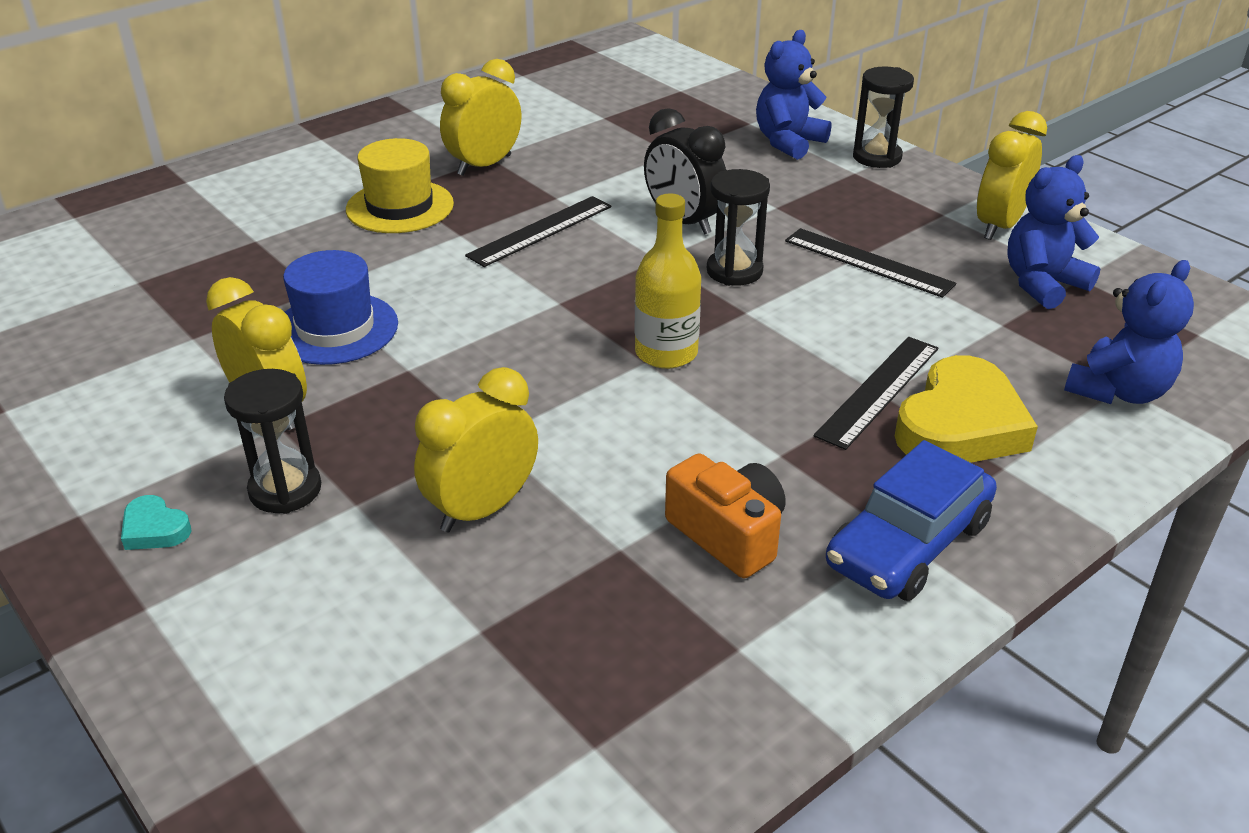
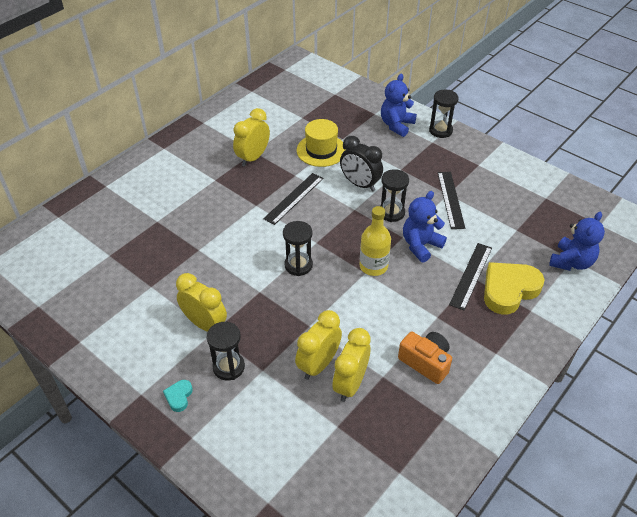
camera: 10 degrees left, 10 degrees up
turquoise heart [121,495,192,550] -> turquoise heart turned 75 degrees clockwise [163,380,193,412]
blue hat [283,250,398,365] -> none
yellow hat [346,138,454,233] -> yellow hat moved to [297,119,345,167]
black ruler [785,228,956,298] -> black ruler turned 60 degrees clockwise [438,172,465,229]
blue car [826,440,997,601] -> none
yellow heart [895,355,1038,463] -> yellow heart turned 150 degrees counterclockwise [484,262,545,314]
yellow clock [977,111,1047,240] -> yellow clock moved to [332,328,371,402]
blue teddy bear [1007,155,1100,309] -> blue teddy bear moved to [403,191,447,263]
none -> black hourglass [283,221,313,276]

